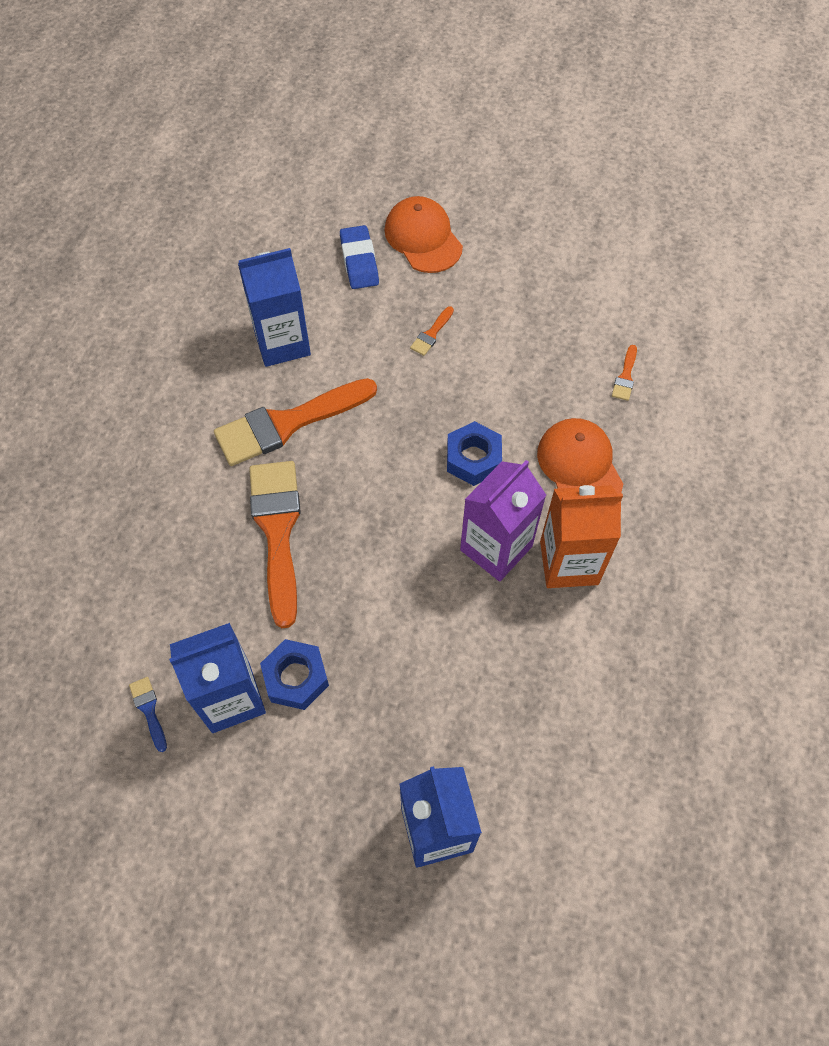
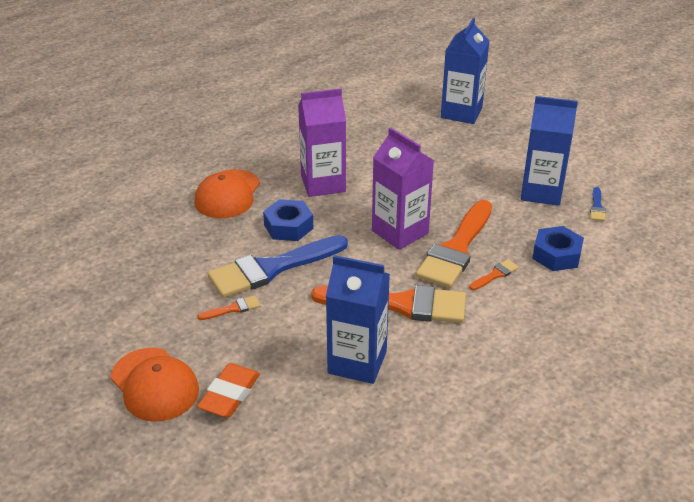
camera: 145 degrees left, 25 degrees down
blue nut [260,639,329,710] -> blue nut moved to [532,226,584,271]
blue eraser [340,225,379,289] -> orange eraser [197,363,260,418]
orange cap [384,196,463,273] -> orange cap turned 45 degrees counterclockwise [110,348,199,421]
orange carton [540,485,623,588] -> none
orange brush [612,345,637,401] -> orange brush moved to [469,259,519,290]
none -> blue brush [207,235,348,298]
none -> purple carton [372,127,434,250]

